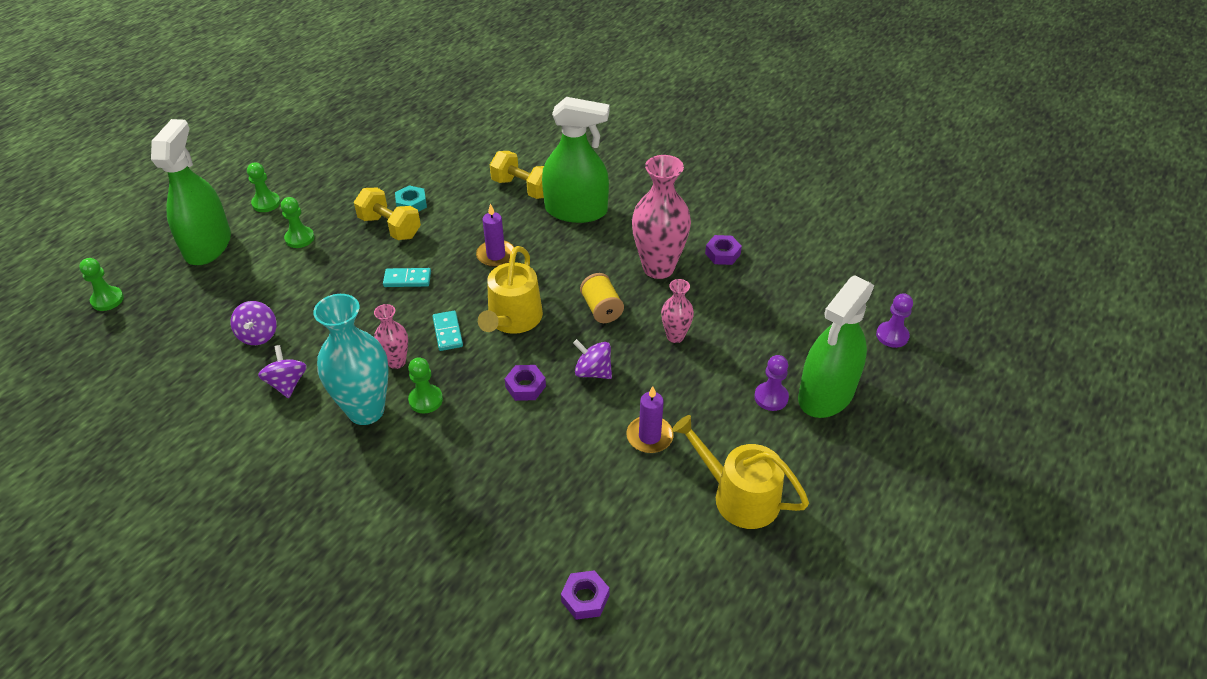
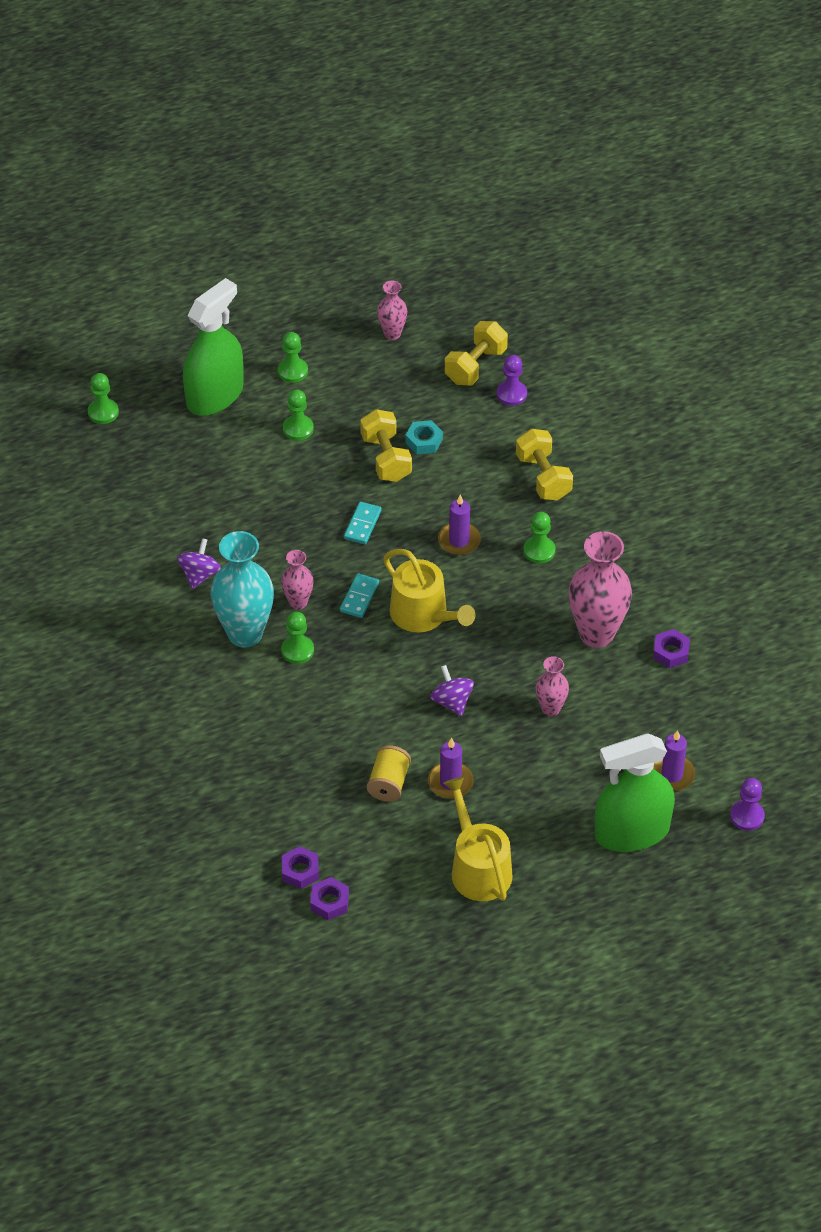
camera: 35 degrees right, 5 degrees up
purple spinning top [231,301,277,345] -> none
turquoise domino [383,268,431,287] -> turquoise domino turned 75 degrees clockwise [344,502,382,544]
yellow watering can [478,246,543,334] -> yellow watering can turned 90 degrees counterclockwise [383,549,476,633]
purple nut [505,365,546,401] -> purple nut moved to [310,877,349,920]
green spray bottle [542,97,609,223] -> none
yellow spool [580,273,624,323] -> yellow spool moved to [367,745,411,802]
purple pawn [754,355,789,411] -> purple pawn moved to [497,355,527,406]
none -> pink vase [377,280,407,340]
none -> yellow dumbbell [445,321,508,385]
none -> green pawn [523,512,555,563]
none -> purple candle [653,730,695,791]

